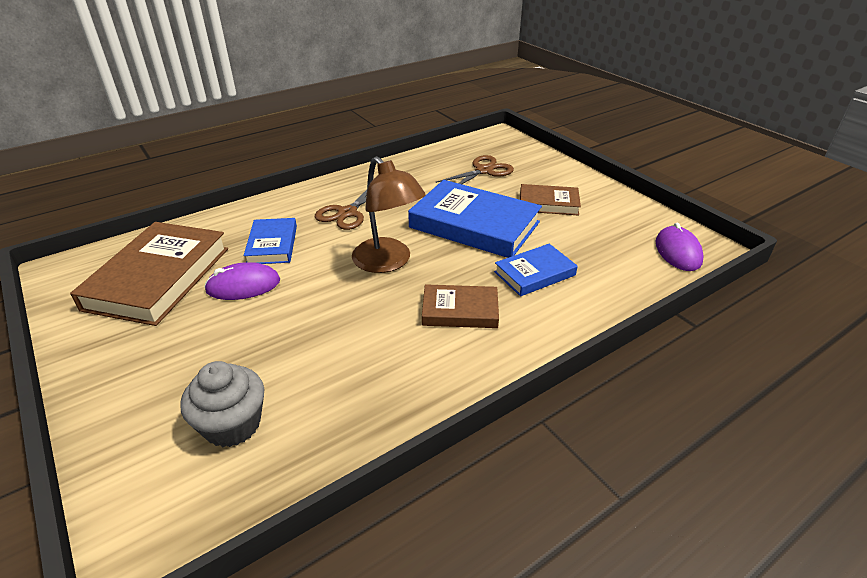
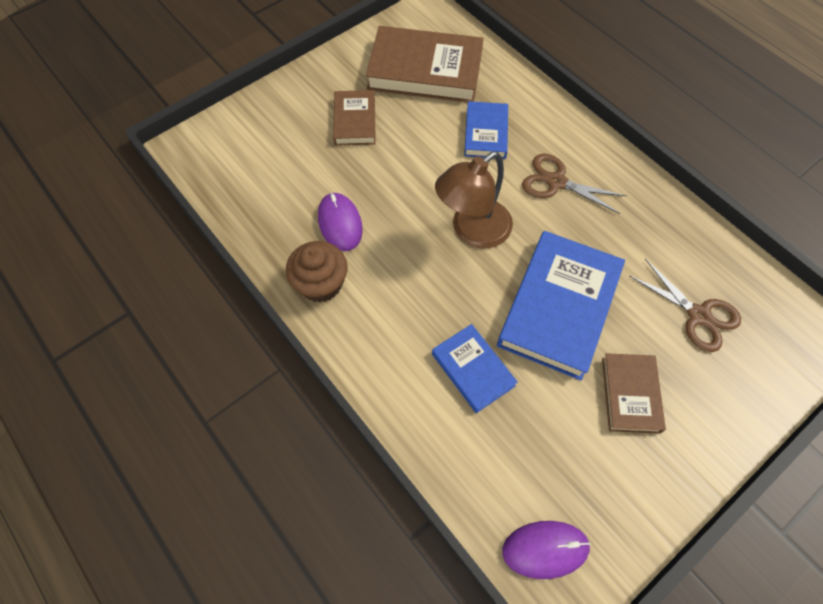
camera: 85 degrees right, 25 degrees up
grey cupcake [180,361,264,447] -> none
purple mouse [204,262,280,300] -> purple mouse moved to [318,192,363,251]
blue book [244,218,297,264] -> blue book turned 75 degrees counterclockwise [464,101,508,159]
brown book [422,284,499,328] -> brown book moved to [333,90,376,146]
none -> brown cupcake [286,241,348,303]

